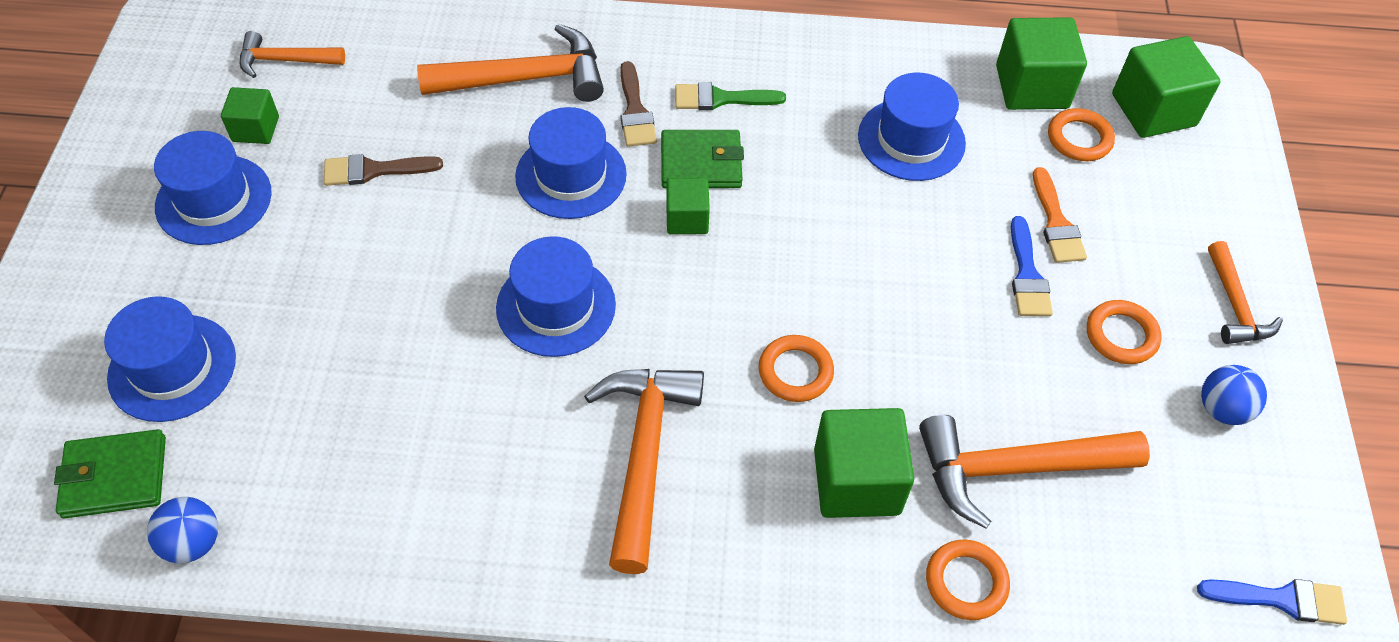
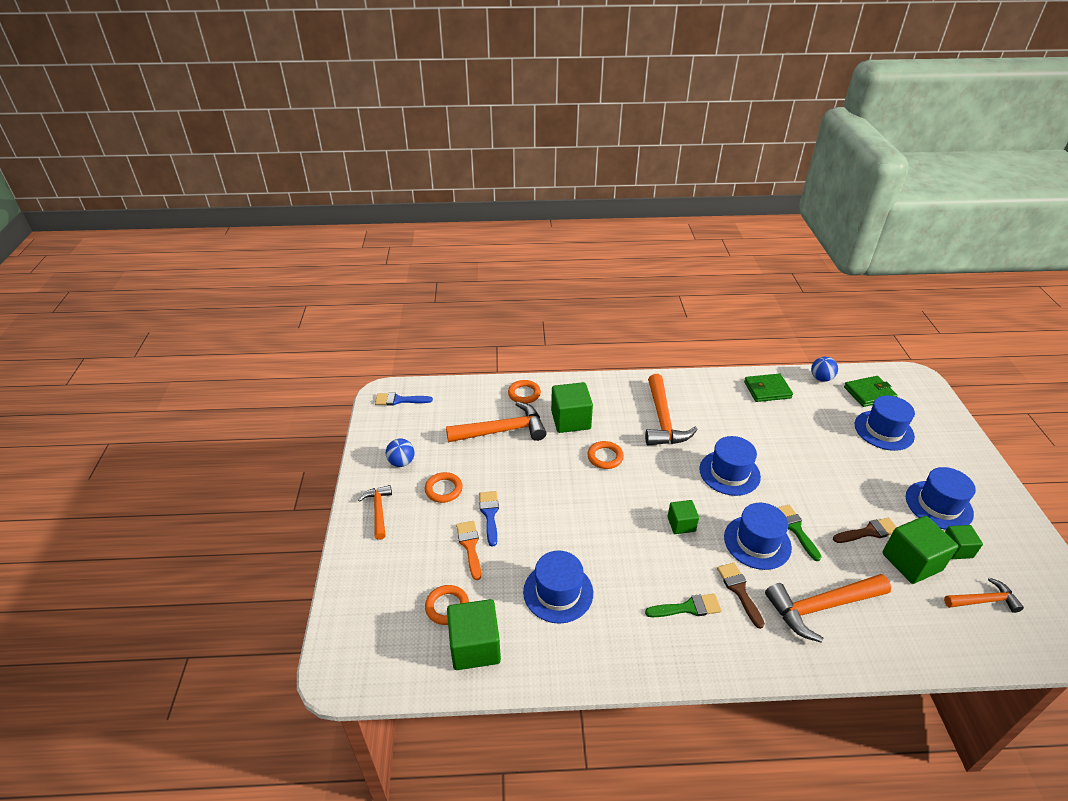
camera: 175 degrees right, 15 degrees down
green wallet [661,130,744,188] -> green wallet moved to [744,374,793,402]
green cube [1112,36,1221,138] -> green cube moved to [882,516,958,584]
none -> green brush [777,505,822,561]

